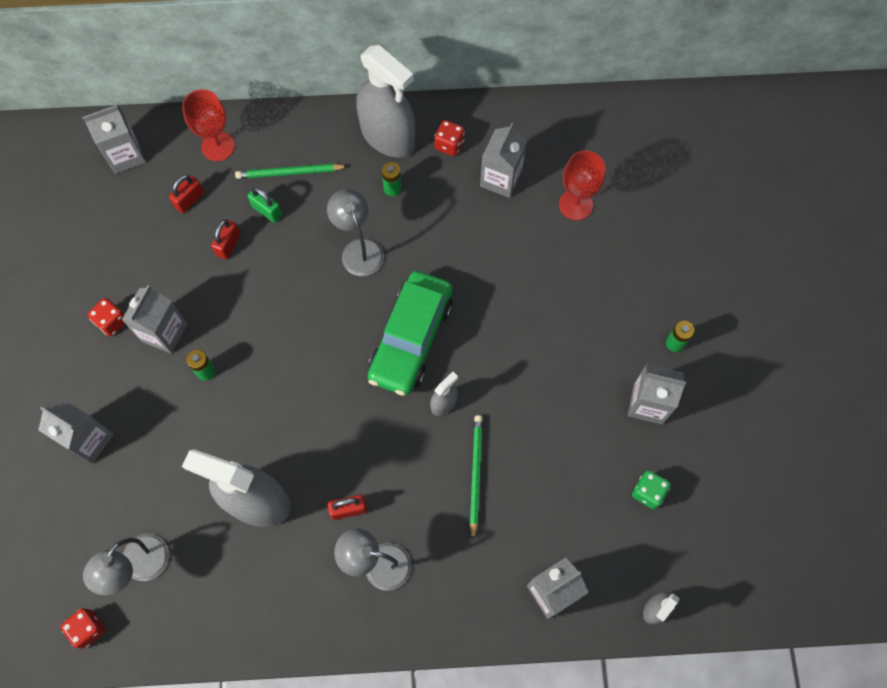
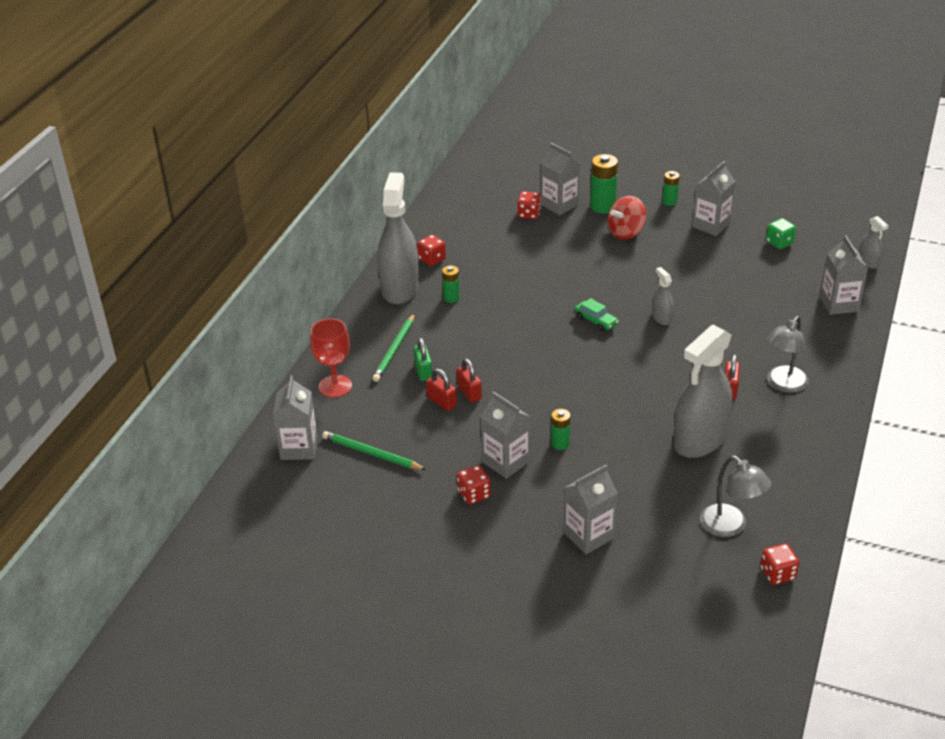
camera: 65 degrees left, 30 degrees down
red padlock [169,175,204,213] -> red padlock moved to [457,358,482,402]
green padlock [248,187,282,223] -> green padlock turned 75 degrees counterclockwise [413,338,432,381]
grey lamp [327,189,384,276] -> none
grey spray bottle [356,45,415,158] -> grey spray bottle turned 60 degrees counterclockwise [377,172,419,304]
green car [368,271,453,396] -> green car [574,298,619,331], size x0.42
green pencil [470,415,483,541] -> green pencil moved to [322,431,426,470]
grey carton [480,123,527,198] -> grey carton moved to [541,143,580,215]
red goblet [559,150,605,220] -> red dice [518,191,541,219]
none -> green battery [590,154,618,214]
none -> red spinning top [608,196,646,240]

